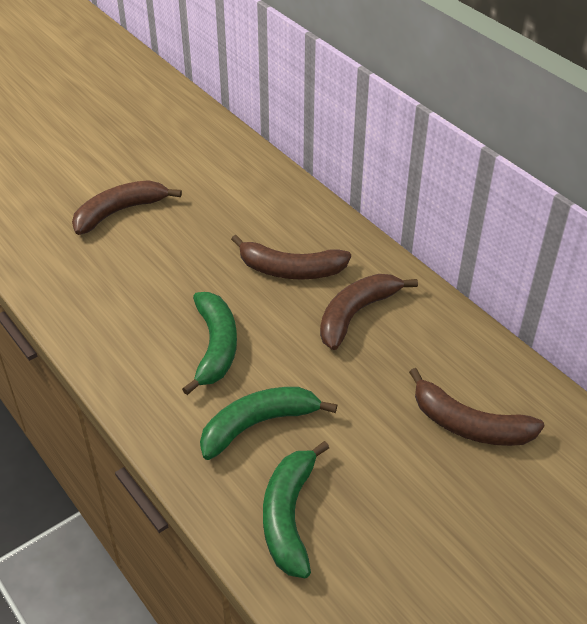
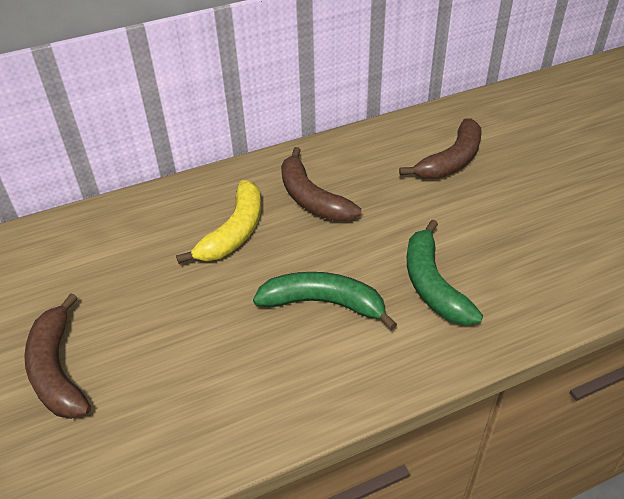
camera: 75 degrees left, 0 degrees up
brown banana [231,235,351,280] -> yellow banana [176,180,261,264]
green banana [263,441,329,578] -> none

